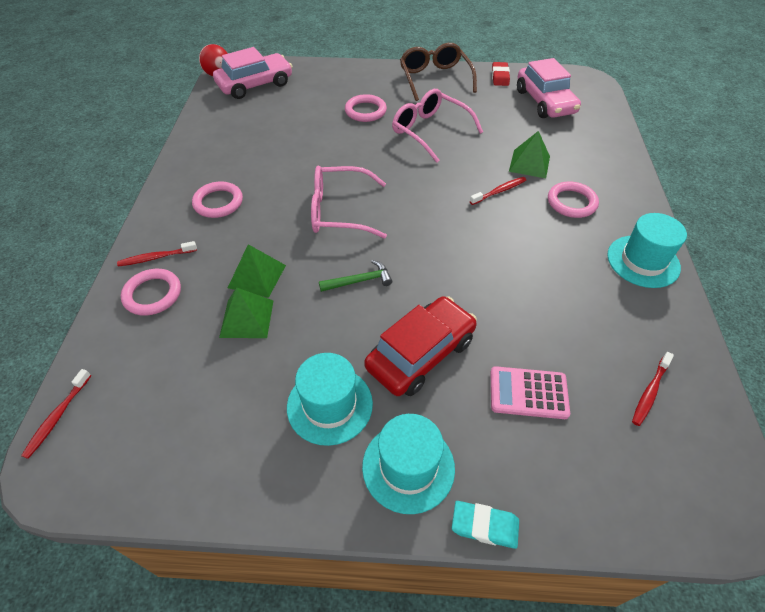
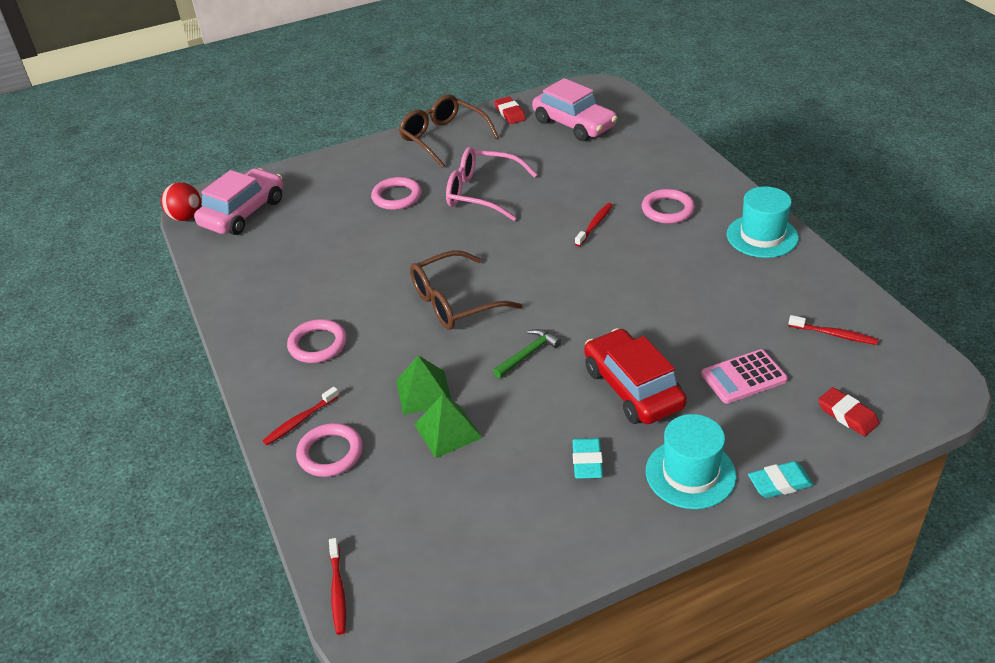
camera: 25 degrees left, 10 degrees down
turquoise hat [287,353,373,446] -> turquoise eraser [572,438,603,479]
pink glasses [311,166,387,238] -> brown glasses [410,250,523,330]
red car [364,296,477,396] -> red car turned 45 degrees counterclockwise [584,328,687,424]
green pyramid [509,131,550,178] -> none
red toothbrush [632,352,674,426] -> red toothbrush turned 75 degrees counterclockwise [788,315,878,345]
none -> red eraser [818,387,879,436]

